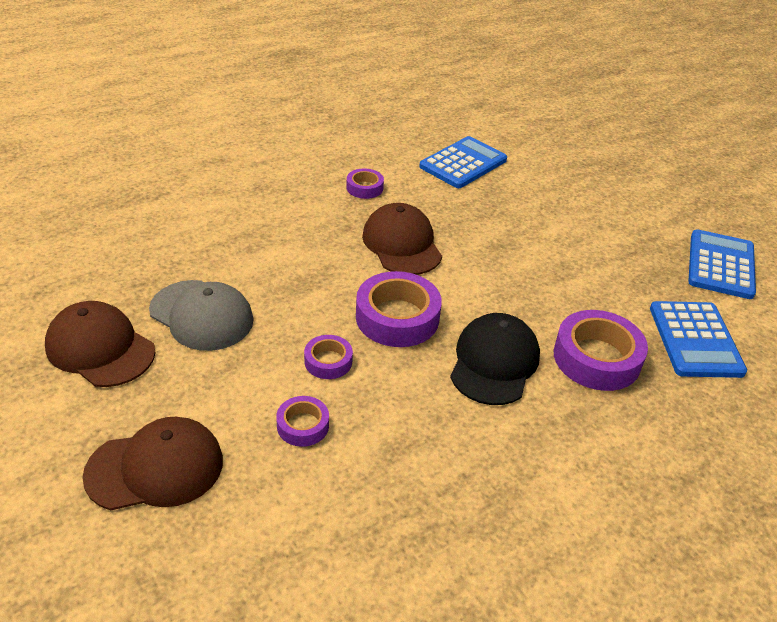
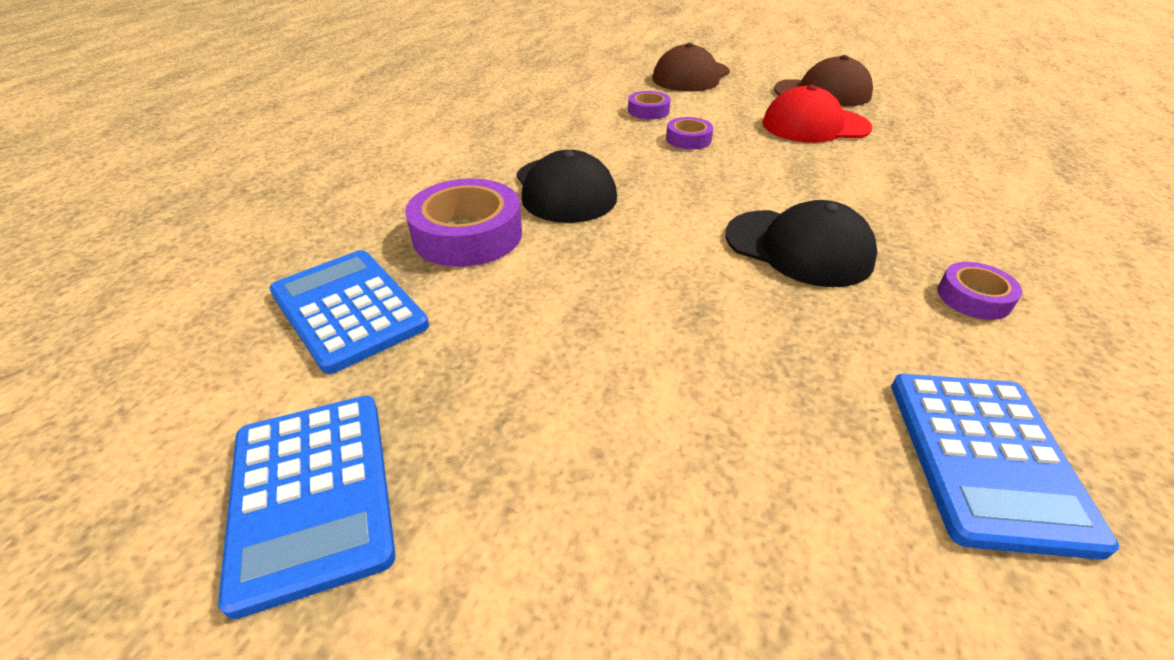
camera: 145 degrees right, 0 degrees up
grey cap [149,280,254,351] -> red cap [762,85,872,143]
purple tape [356,271,442,347] -> none
brown cap [362,203,442,275] -> black cap [725,200,877,287]

